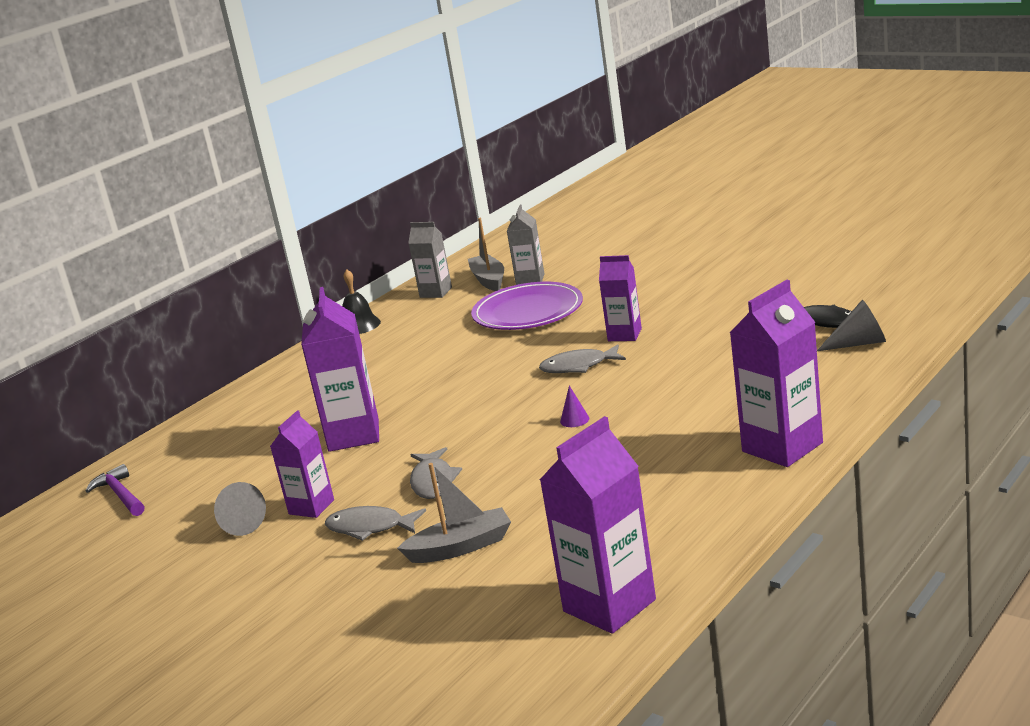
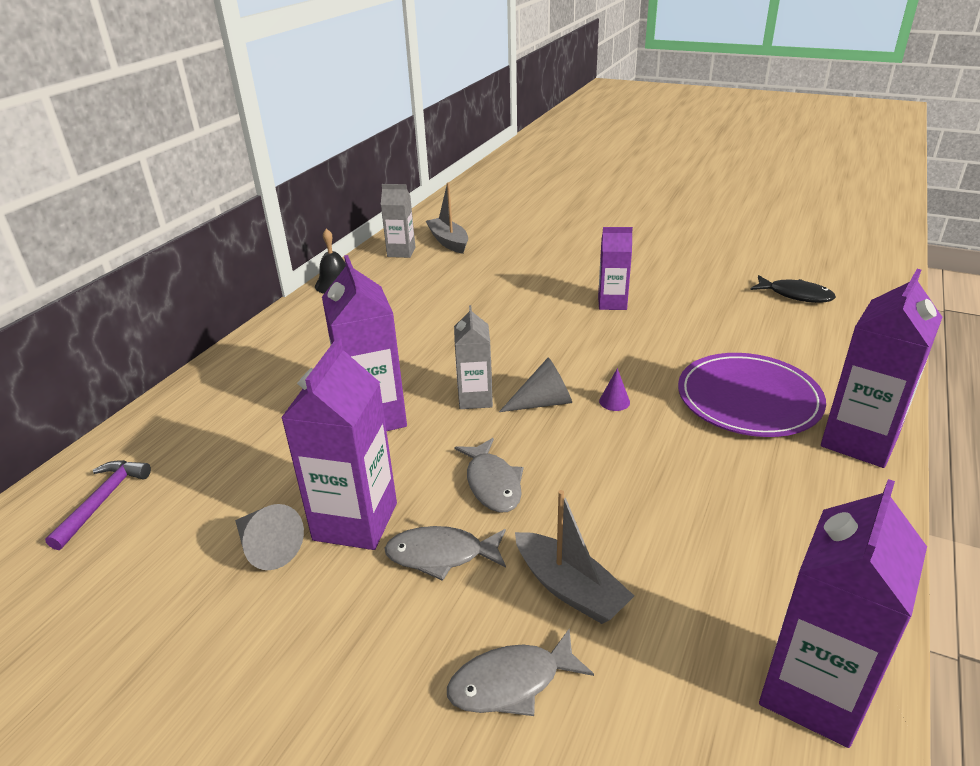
camera: 15 degrees left, 10 degrees up
purple hammer [86,464,144,516] -> purple hammer turned 60 degrees clockwise [45,460,151,550]
purple carton [270,410,334,518] -> purple carton [281,338,397,550], size x1.64
grey boat [397,463,511,563] -> grey boat turned 75 degrees clockwise [515,490,634,624]
purple plate [471,282,583,330] -> purple plate moved to [678,353,826,437]
grey carton [507,205,544,285] -> grey carton moved to [454,305,493,409]
grey fish [539,344,626,373] -> grey fish moved to [447,629,594,716]
grey cone [817,300,886,351] -> grey cone moved to [499,357,572,412]

